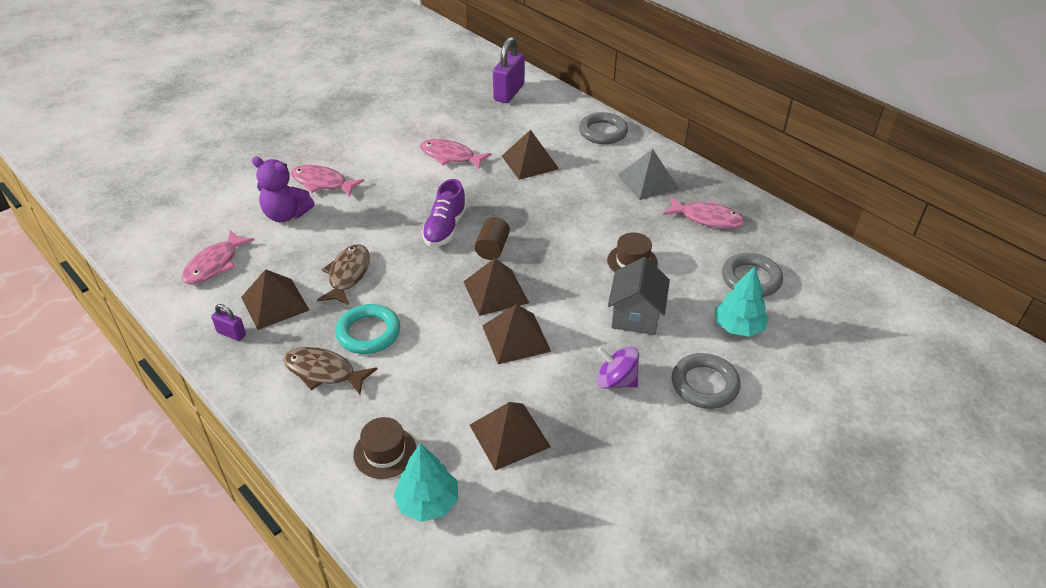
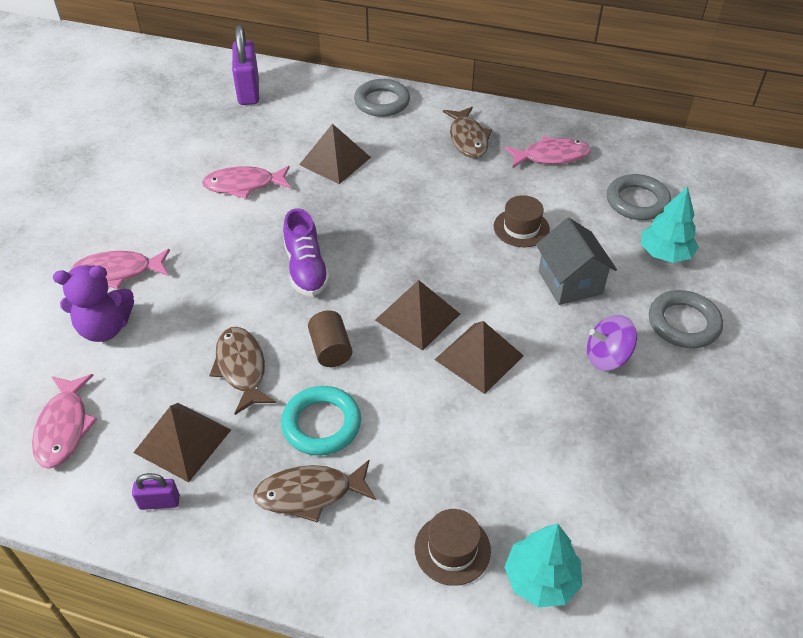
camera: 30 degrees left, 5 degrees up
brown pyramid [470,402,551,470] -> none
brown cylinder [475,217,510,260] -> brown cylinder moved to [308,310,352,367]
grey pyramid [618,149,679,200] -> brown fish [443,107,492,158]

